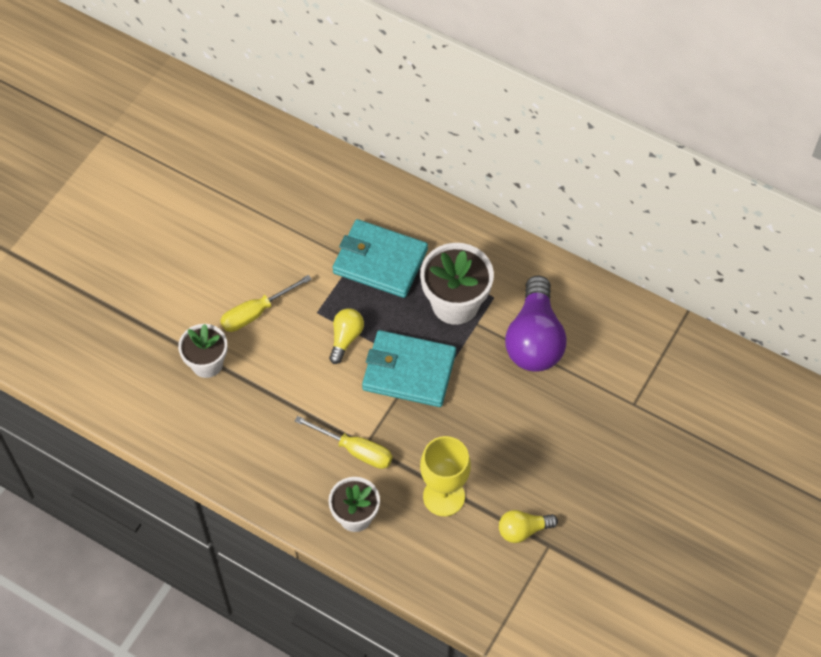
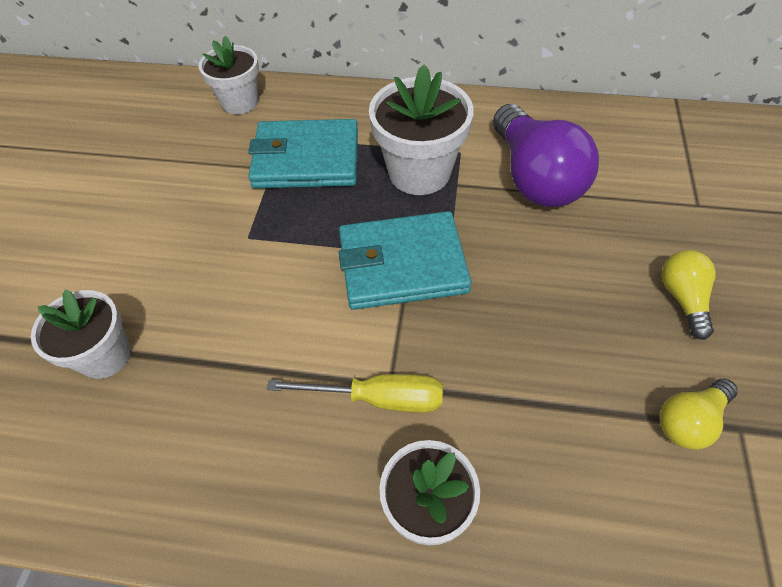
camera: 20 degrees left, 5 degrees down
yellow screwdriver [220,275,312,332] -> none
yellow light bulb [329,309,364,364] -> yellow light bulb moved to [661,250,716,340]
yellow goblet [420,436,471,516] -> none
none -> white flower pot [199,36,259,114]

